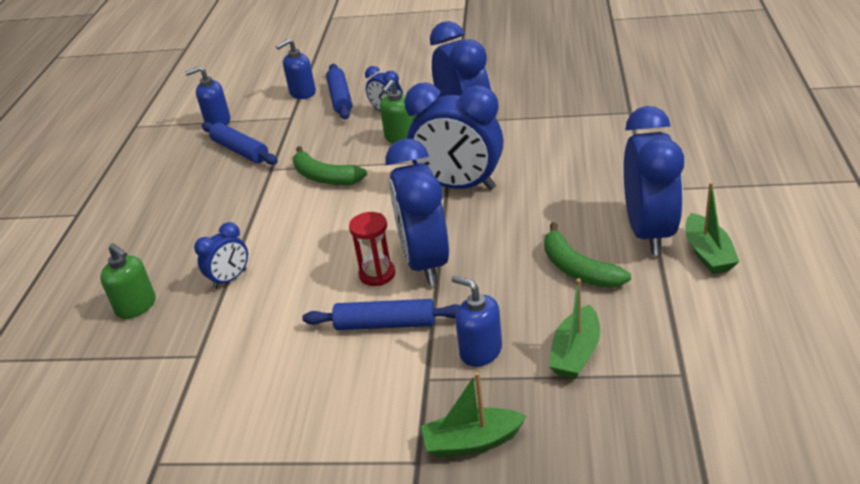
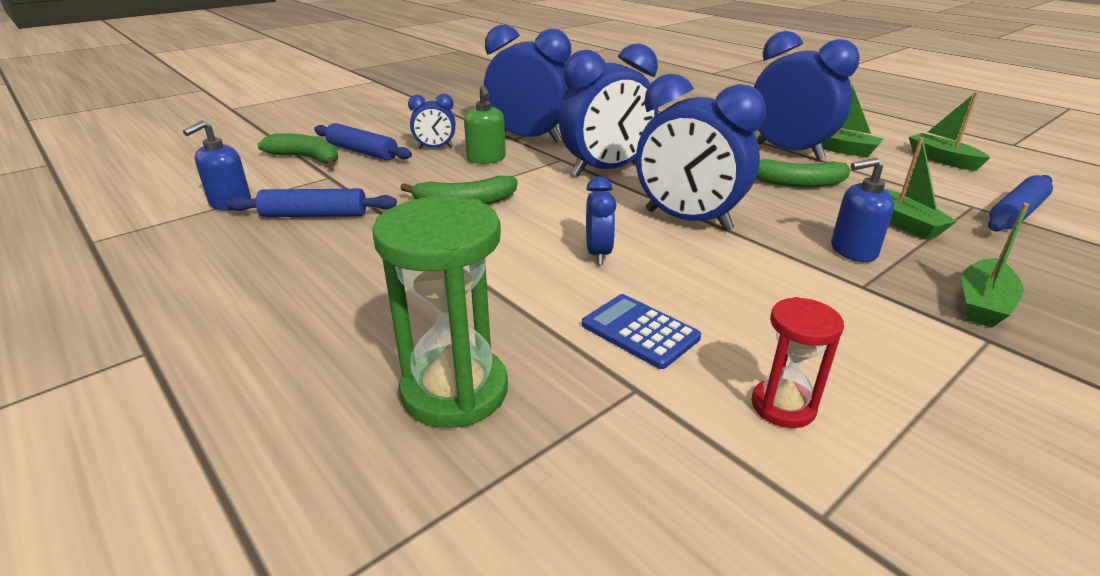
camera: 50 degrees left, 5 degrees down
green soap dispenser [100,243,156,319] -> green hourglass [372,196,508,428]
blue clock [194,222,248,289] -> blue clock moved to [586,176,616,265]
blue soap dispenser [276,39,316,99] -> green banana [258,133,338,167]
blue rolling pin [302,299,460,330] -> blue rolling pin moved to [988,175,1053,231]
red hourglass [349,212,395,286] -> red hourglass moved to [751,297,844,428]
none -> blue calculator [582,294,701,369]
none -> green boat [909,92,990,171]

